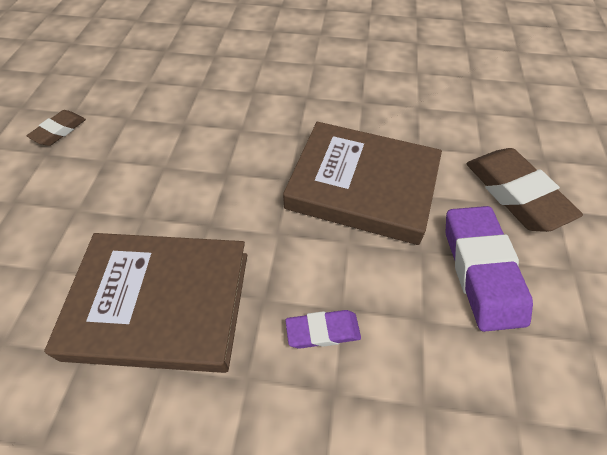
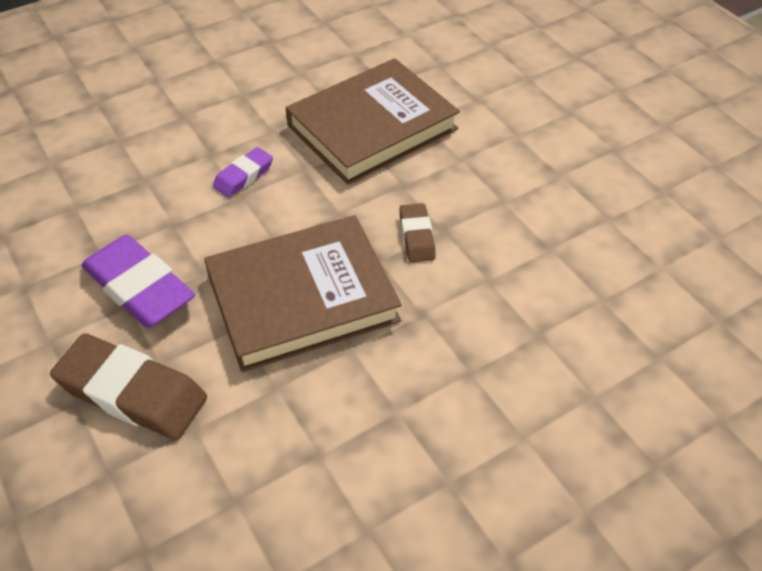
camera: 140 degrees right, 5 degrees down
brown eraser [27,110,86,146] -> brown eraser moved to [399,203,436,262]

